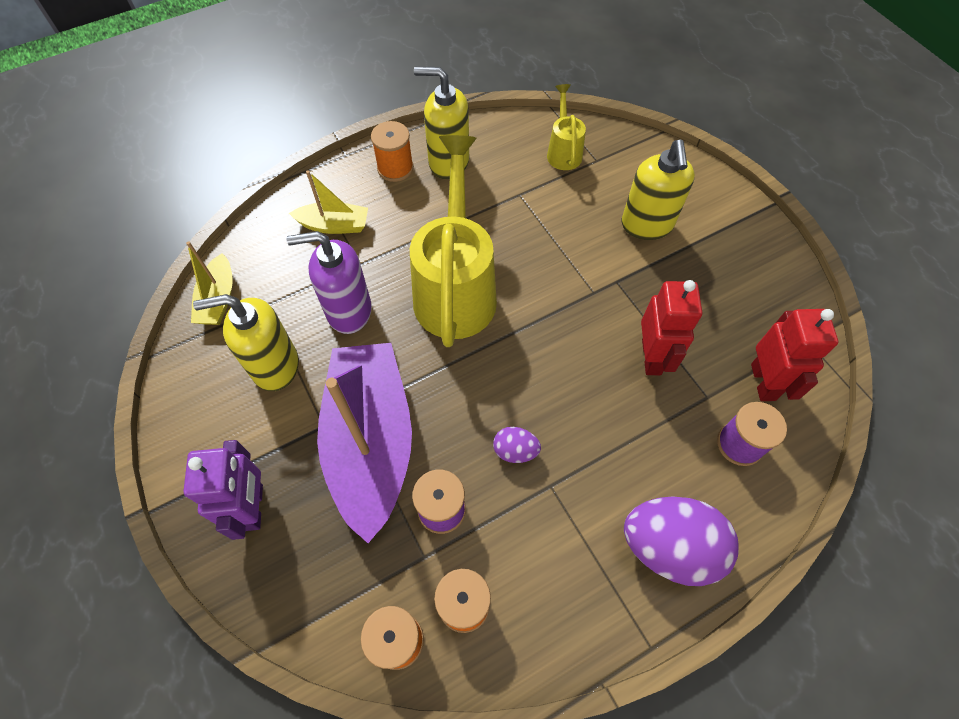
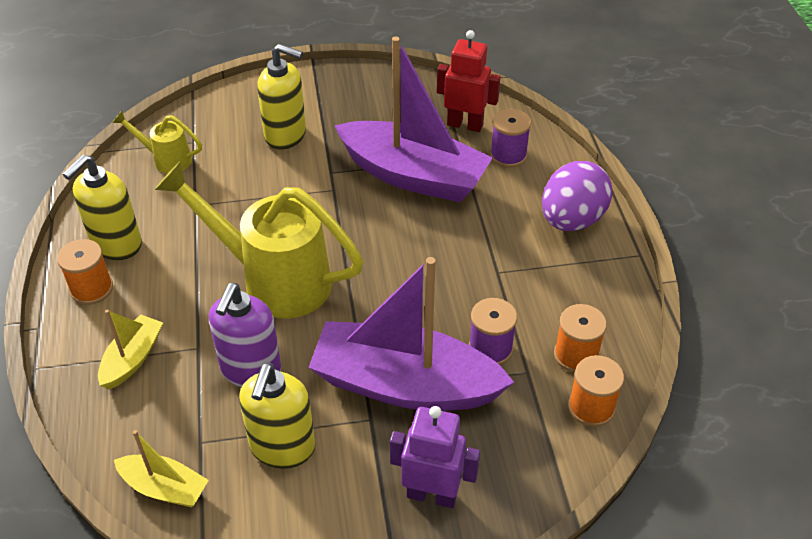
camera: 70 degrees left, 15 degrees down
purple egg [493,427,541,463] -> none
red robot [641,280,702,375] -> purple boat [334,36,493,202]

